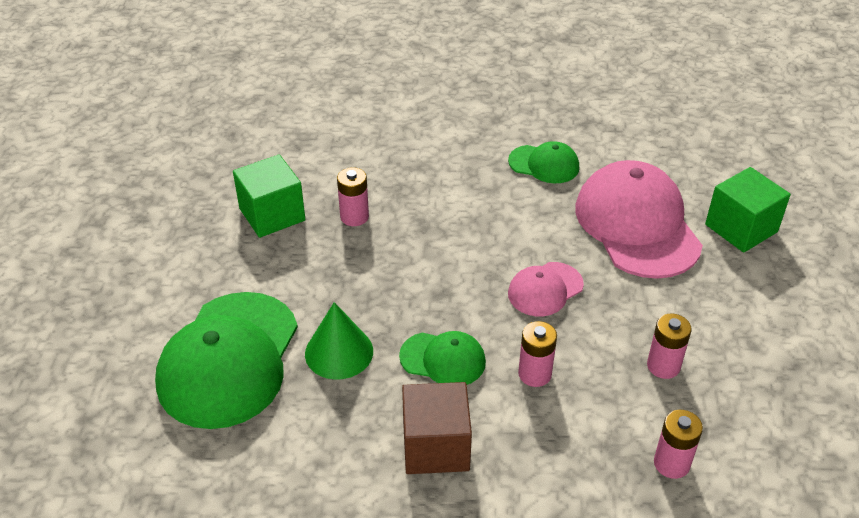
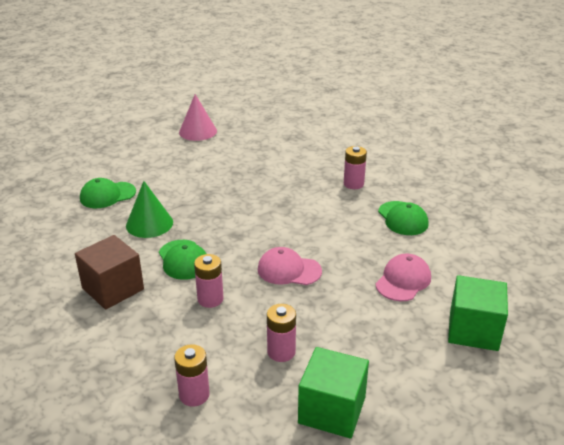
camera: 50 degrees right, 10 degrees down
green cap [155,292,298,429] -> green cap [80,178,136,208], size x0.51
green cube [233,154,306,238] -> green cube moved to [298,347,369,439]
pink battery [337,167,369,226] -> pink battery moved to [344,146,367,189]
pink cap [575,160,703,279] -> pink cap [375,254,431,301], size x0.51
none -> pink cone [179,94,217,141]

